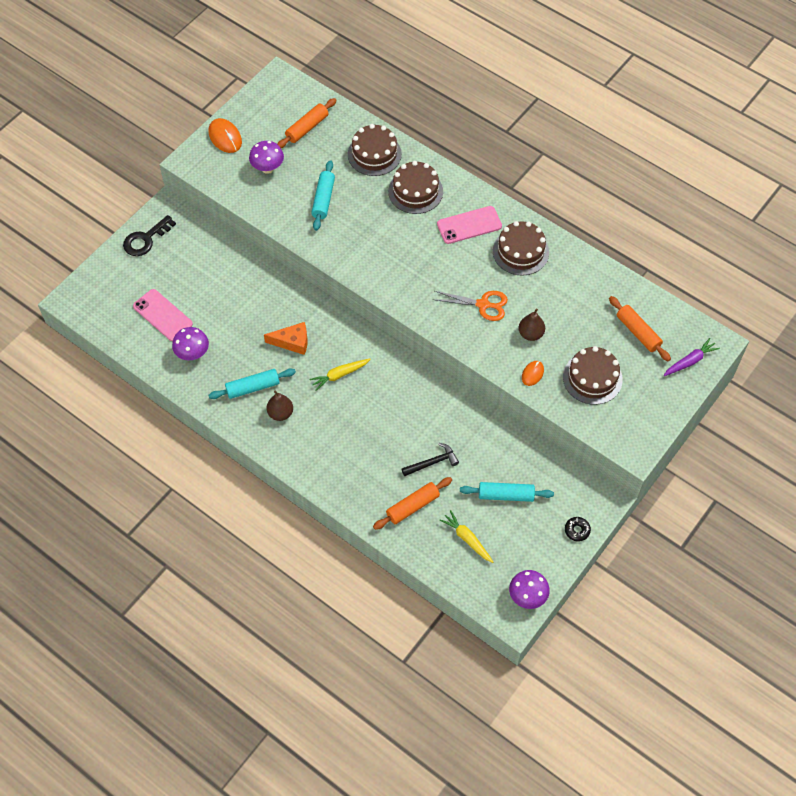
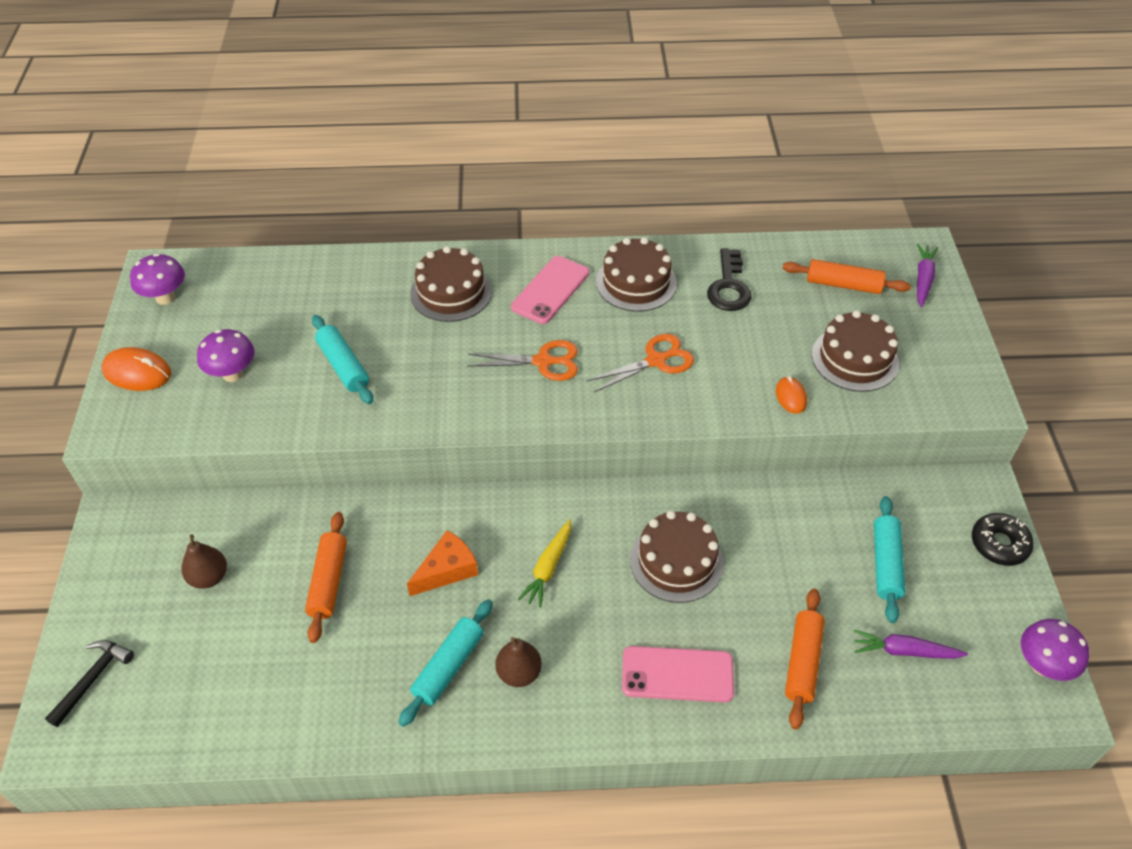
camera: 40 degrees left, 10 degrees down
black key [123,215,176,256] -> black key moved to [707,248,752,311]
pink phone [133,289,193,341] -> pink phone moved to [622,646,734,702]
purple mushroom [172,327,209,360] -> purple mushroom moved to [130,253,185,305]
orange rolling pin [278,98,337,148] -> orange rolling pin moved to [305,512,347,643]
brown cake [348,124,402,176] -> brown cake moved to [630,511,724,603]
black hammer [401,443,459,477] -> black hammer moved to [45,640,134,727]
yellow carrot [439,510,493,563] -> purple carrot [854,630,968,659]
turquoise rolling pin [460,482,554,502] -> turquoise rolling pin turned 45 degrees counterclockwise [874,496,905,623]
brown pear [519,308,545,341] -> brown pear moved to [181,534,227,589]
black donut [565,517,591,541] -> black donut [972,513,1033,566], size x1.50
none -> orange scissors [467,340,578,381]

